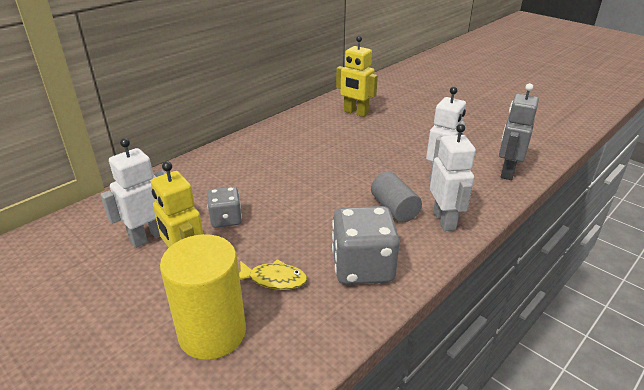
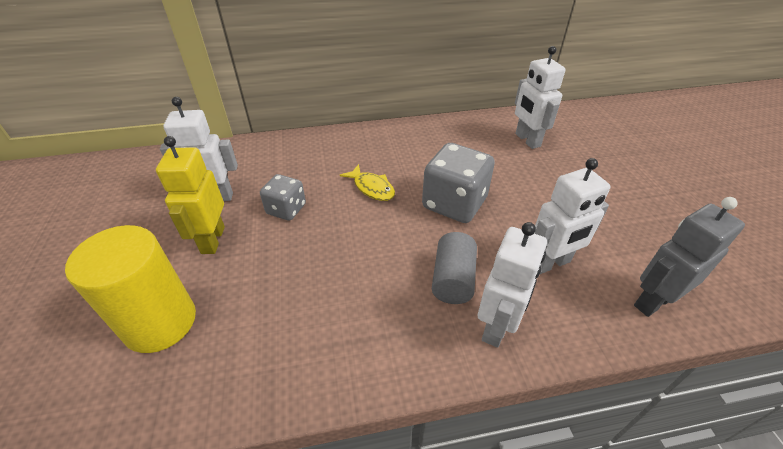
camera: 35 degrees right, 10 degrees up
yellow fish [239,259,307,290] -> yellow fish moved to [340,164,395,201]
grey dice [332,206,400,285] -> grey dice moved to [422,143,495,223]
yellow robot [336,36,378,117] -> white robot [515,46,566,149]

